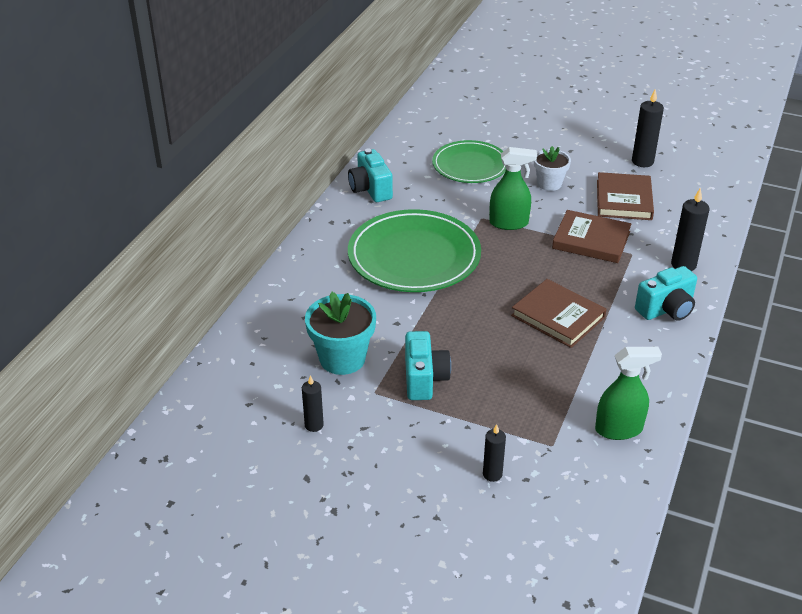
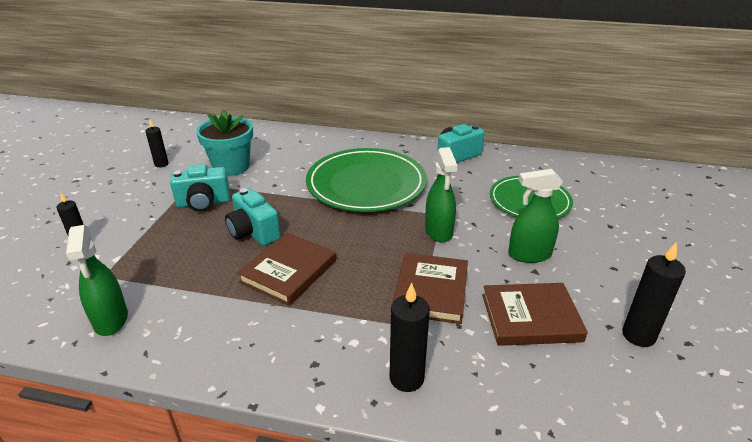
camera: 80 degrees right, 5 degrees down
white flower pot [534,146,571,191] -> green spray bottle [508,169,563,263]
turquoise camera [635,266,697,321] -> turquoise camera moved to [225,188,281,246]

